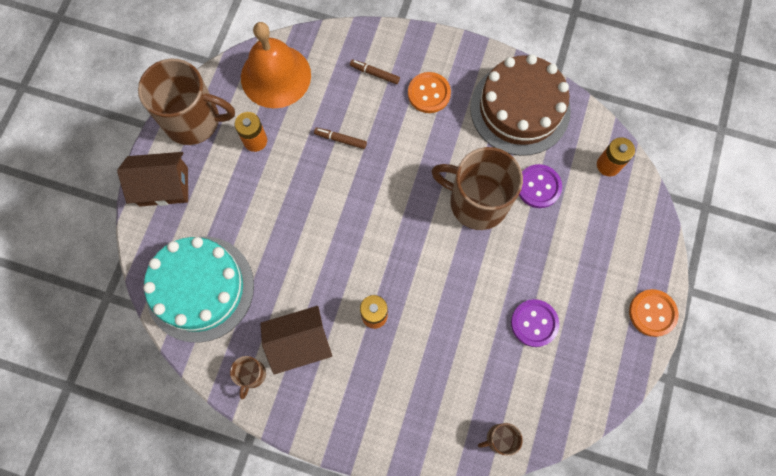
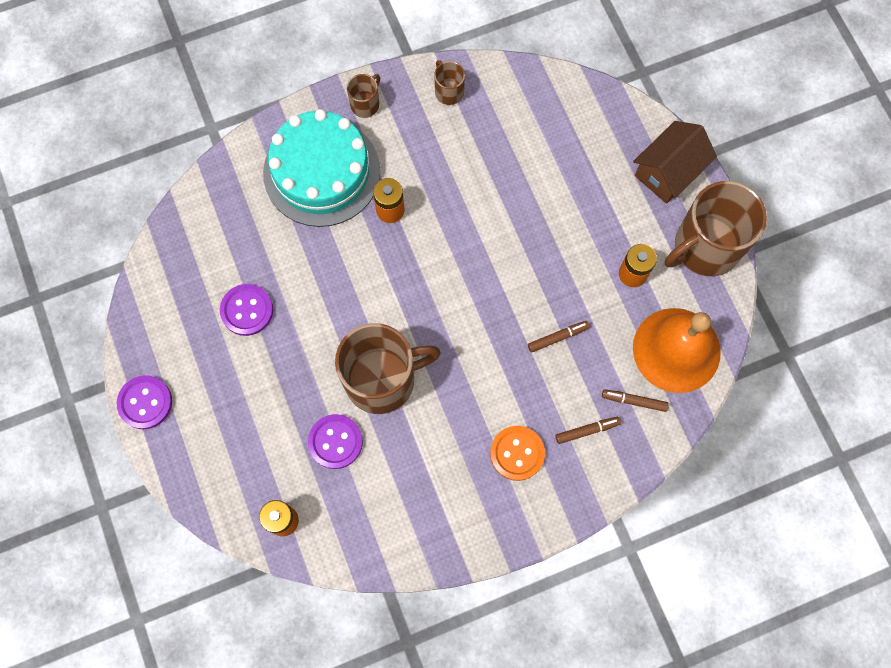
camera: 140 degrees right, 0 degrees up
turquoise cake [143,236,254,343] -> turquoise cake moved to [263,109,380,227]
brown house [260,306,332,375] -> none
brown cake [470,54,571,156] -> none
brown mug [478,423,523,456] -> brown mug moved to [347,74,380,118]
orange button [629,289,679,337] -> purple button [117,375,172,429]
none -> brown marker [602,389,669,412]

